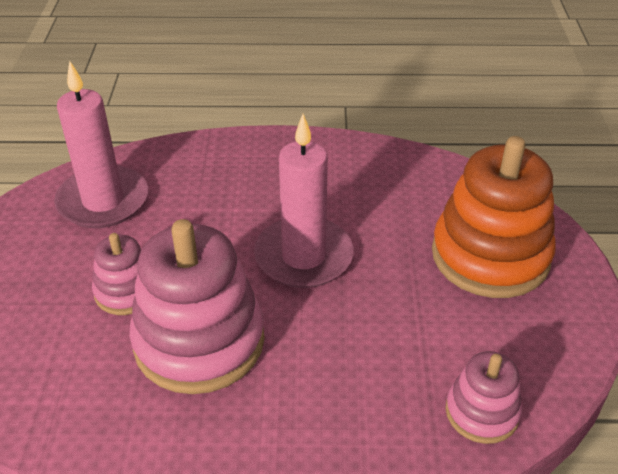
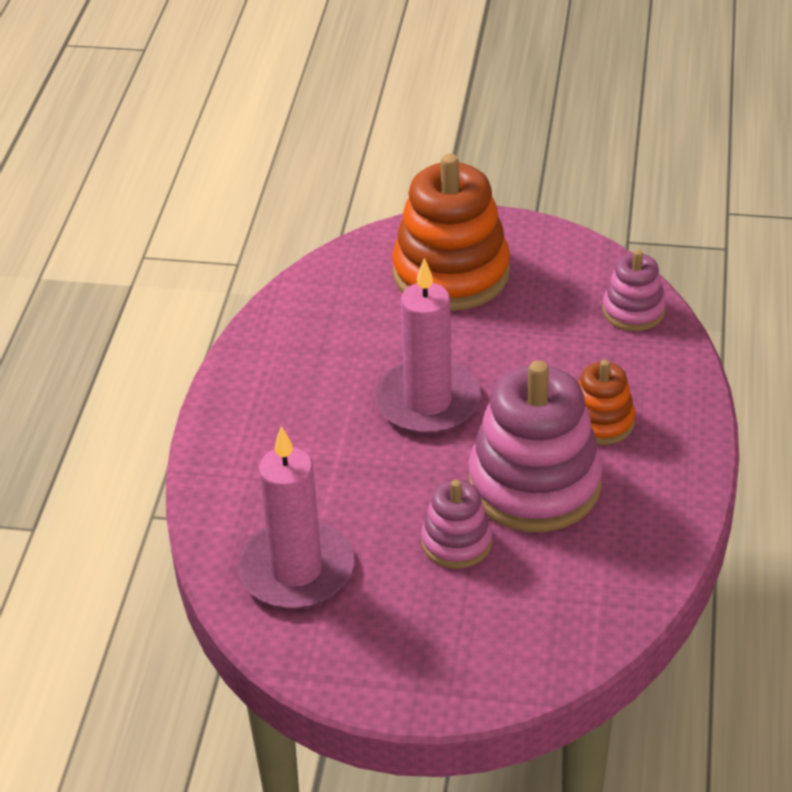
camera: 80 degrees left, 0 degrees up
none -> orange stacking toy [579,360,636,445]

